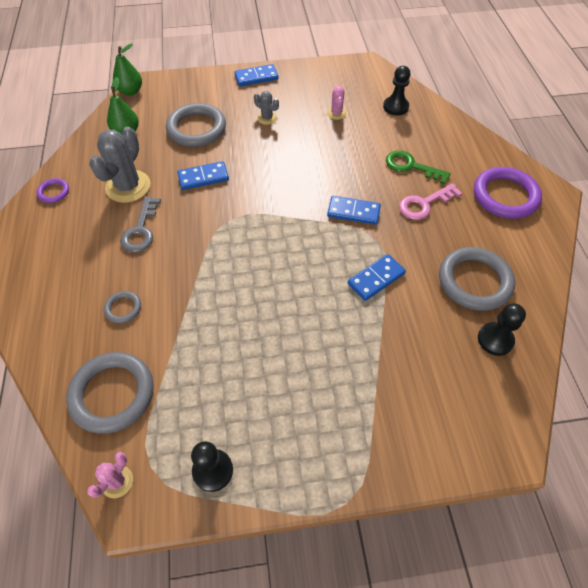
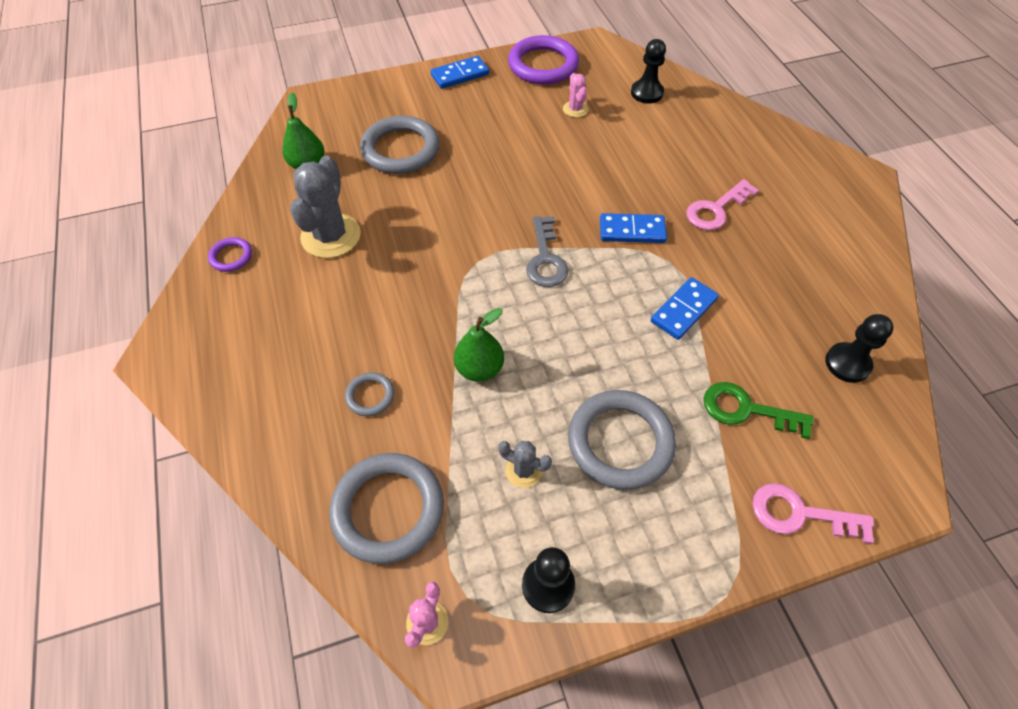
camera: 10 degrees left, 0 degrees up
green pear [113,43,142,96] -> green pear moved to [454,308,504,382]
grey key [120,197,161,252] -> grey key moved to [526,216,569,287]
blue domino [177,161,229,190] -> none
grey cactus [254,91,279,125] -> grey cactus moved to [498,441,552,488]
green key [386,150,450,184] -> green key moved to [704,382,813,439]
grey ring [439,247,515,311] -> grey ring moved to [568,390,676,490]
purple ring [474,167,542,219] -> purple ring moved to [508,35,579,85]
none -> pink key [752,483,874,544]

